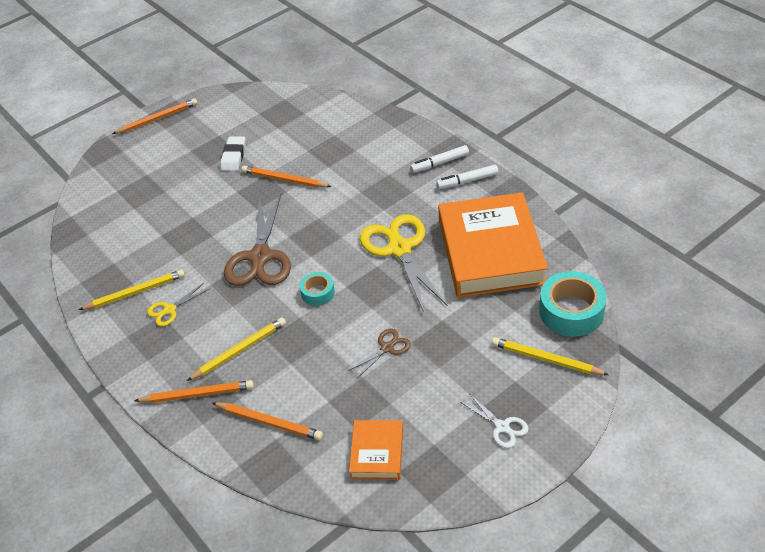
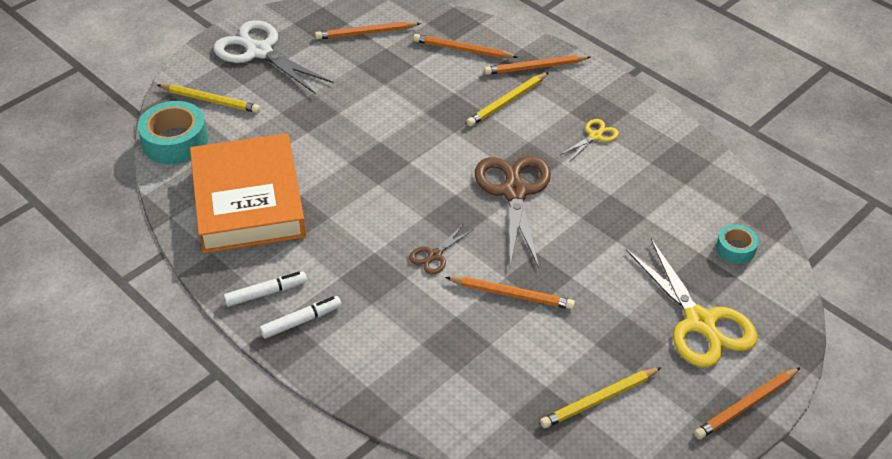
camera: 170 degrees right, 0 degrees up
yellow pencil [79,270,185,310] -> yellow pencil moved to [540,367,662,428]
white eraser [221,137,246,171] -> none
turquoise tape [300,272,335,306] -> turquoise tape moved to [716,224,759,264]
brown scissors [348,328,411,379] -> brown scissors moved to [409,223,474,275]
orange book [349,420,403,480] -> orange pencil [315,21,421,40]
yellow scissors [360,214,447,312] -> yellow scissors moved to [626,239,758,367]
white scissors [460,395,529,448] -> white scissors [213,20,334,94], size x2.09

